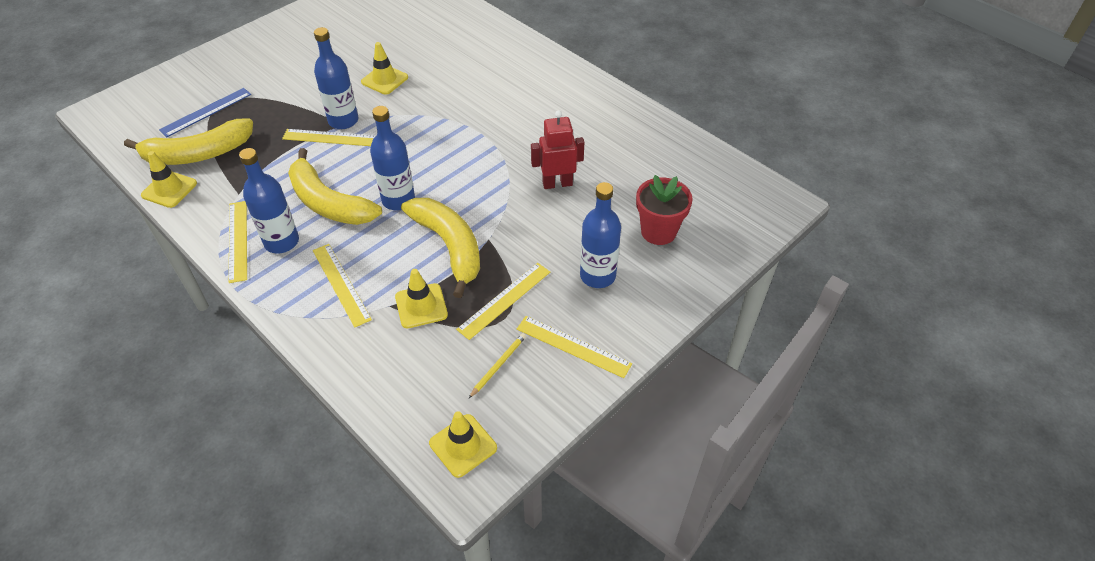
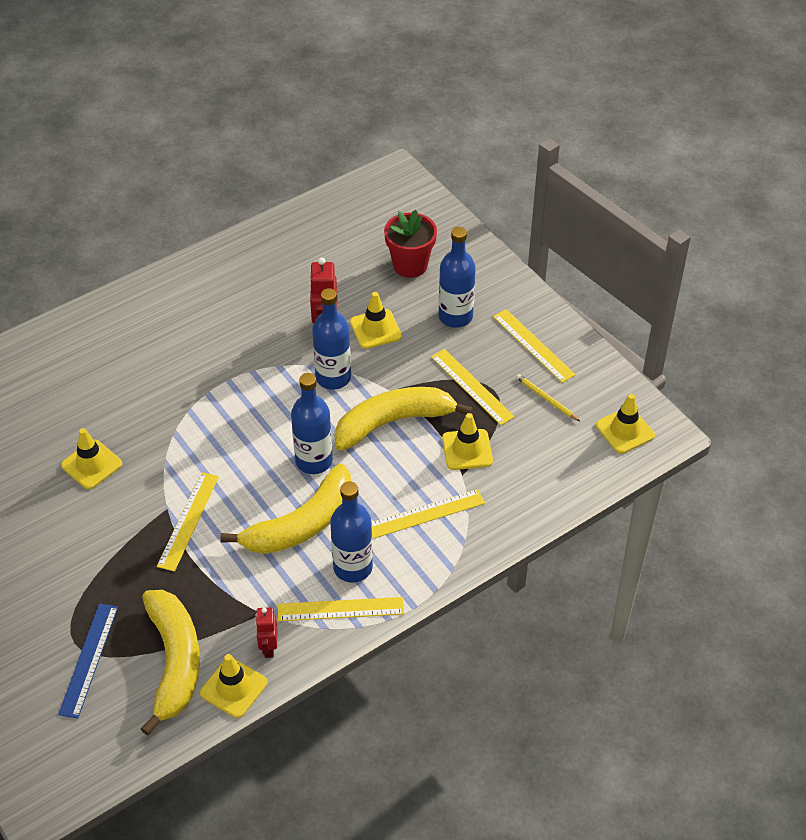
camera: 80 degrees left, 0 degrees up
blue ruler [159,88,251,137] -> blue ruler turned 45 degrees clockwise [58,603,118,719]
blue bottle [314,27,358,129] -> blue bottle moved to [312,288,351,390]
yellow ruler [517,316,632,378] -> yellow ruler turned 75 degrees counterclockwise [493,309,576,383]
none -> red robot [255,607,277,658]
none -> yellow traffic cone [350,292,402,349]

